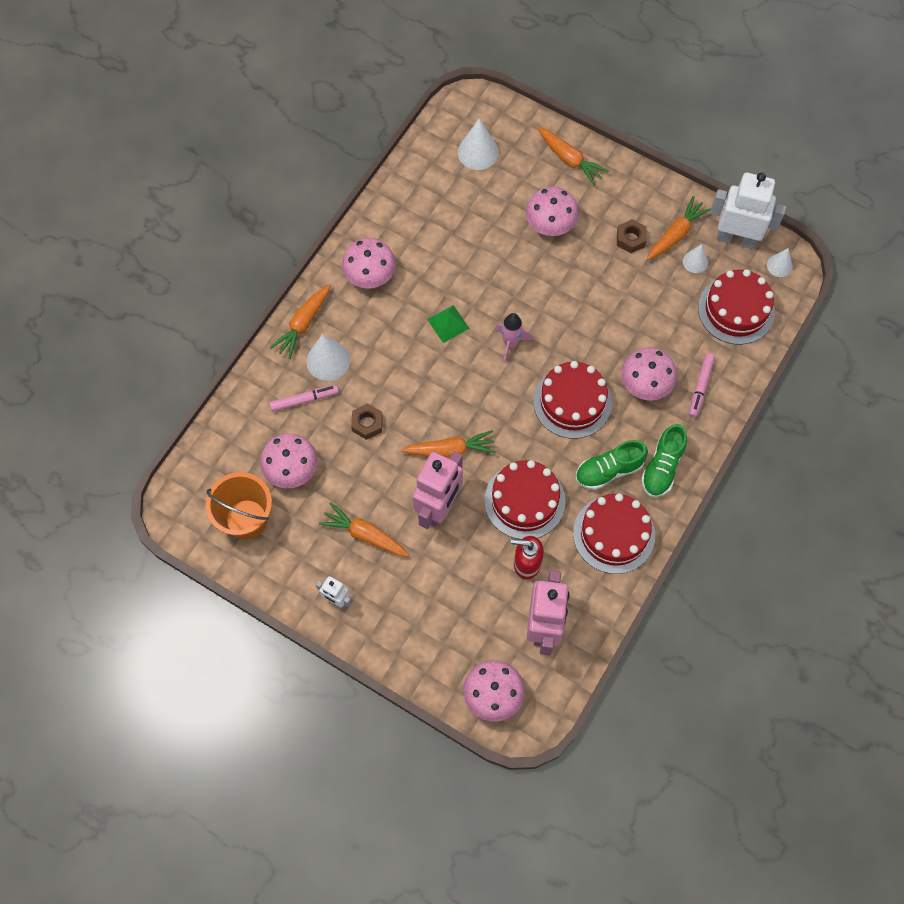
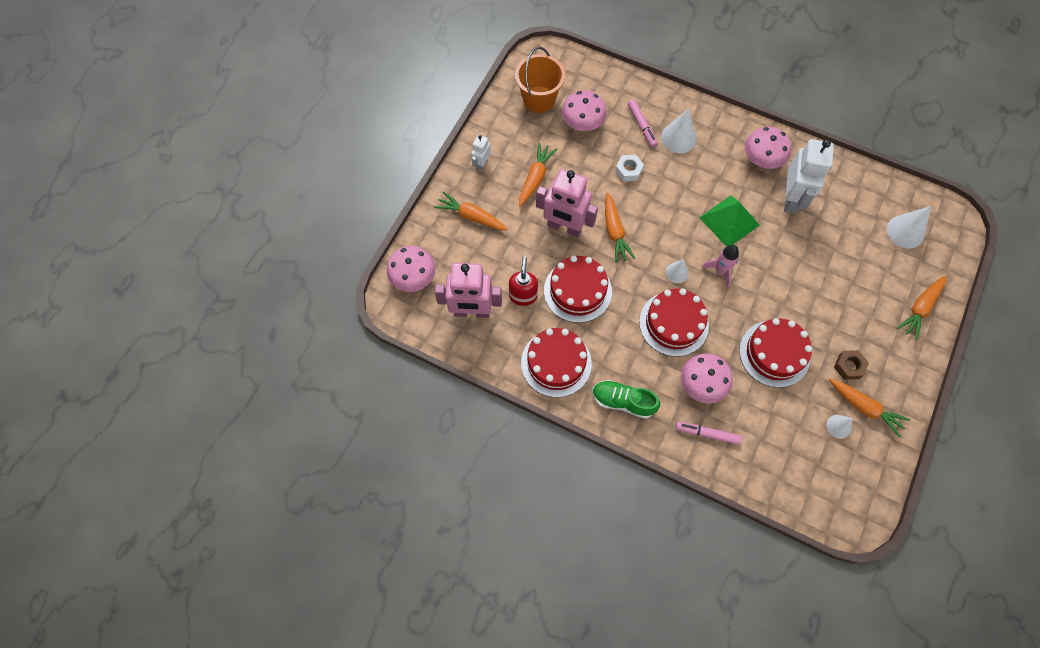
camera: 85 degrees right, 0 degrees up
orange carrot [270,284,331,359] -> orange carrot moved to [434,191,507,230]
brown nut [351,403,383,440] -> white nut [615,155,644,181]
green pyramid [427,305,470,343] -> green pyramid [699,195,760,247], size x1.62
pink mushroom [526,187,579,236] -> none
green shoe [576,440,648,490] -> none
red cake [698,269,775,345] -> red cake moved to [739,318,812,388]
white robot [710,172,786,249] -> white robot moved to [784,139,834,214]
white cone [767,248,792,277] -> white cone moved to [666,259,689,283]

